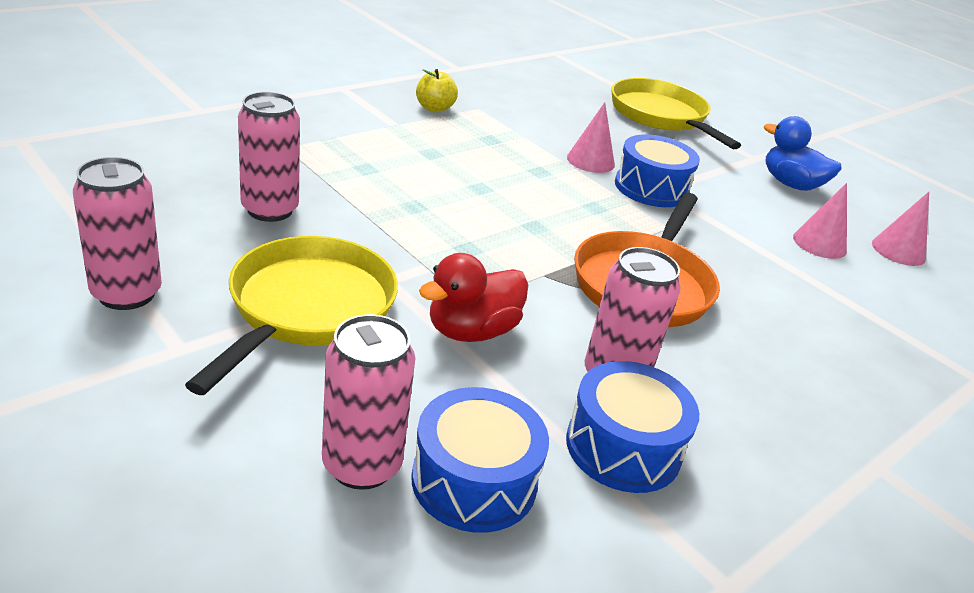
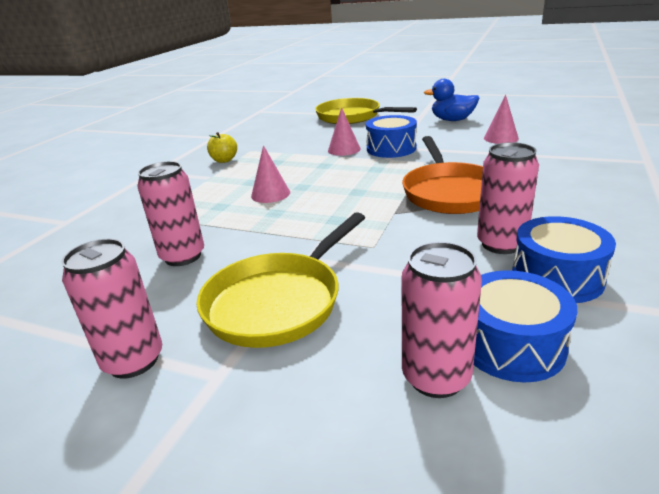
camera: 20 degrees left, 5 degrees down
yellow pan [185,236,398,395] -> yellow pan turned 135 degrees counterclockwise [197,212,365,348]
red duck [419,253,528,342] -> none
pink cone [872,192,929,266] -> pink cone moved to [251,145,290,203]

